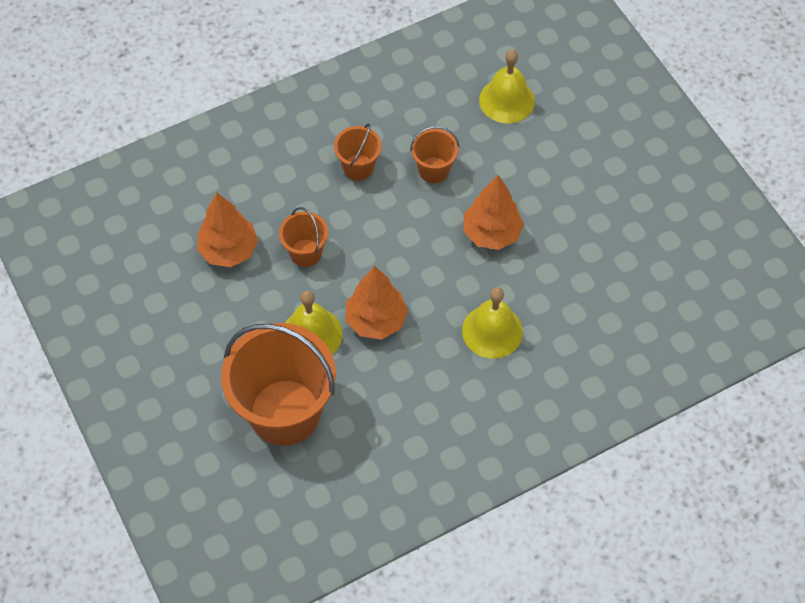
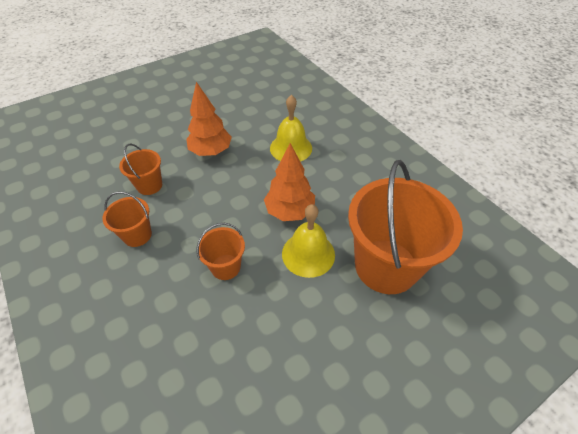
camera: 95 degrees left, 10 degrees down
orange tree [197,193,258,267] -> none
yellow bell [479,50,535,124] -> none

